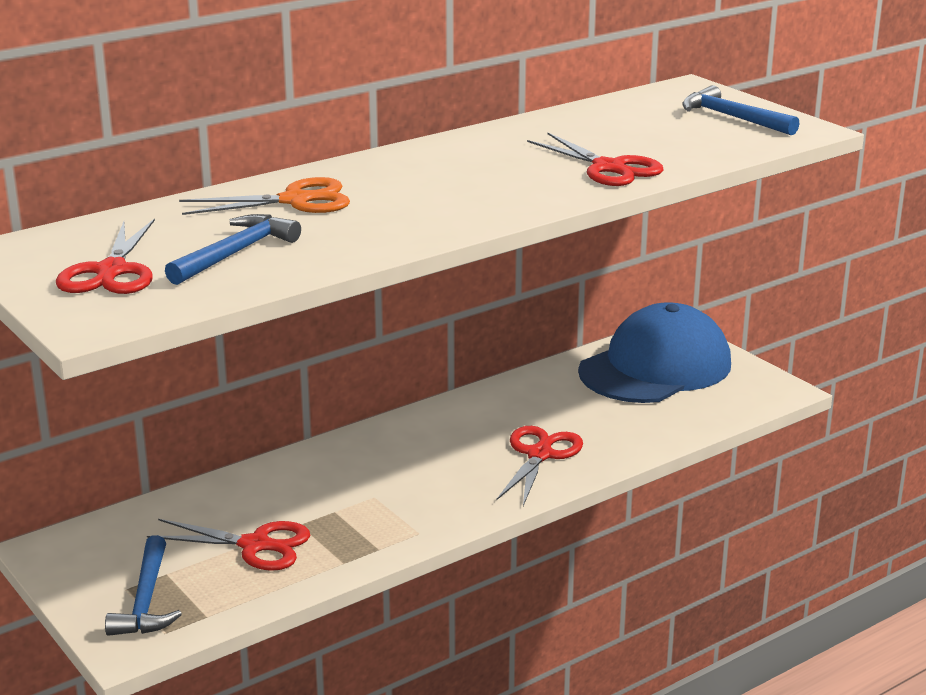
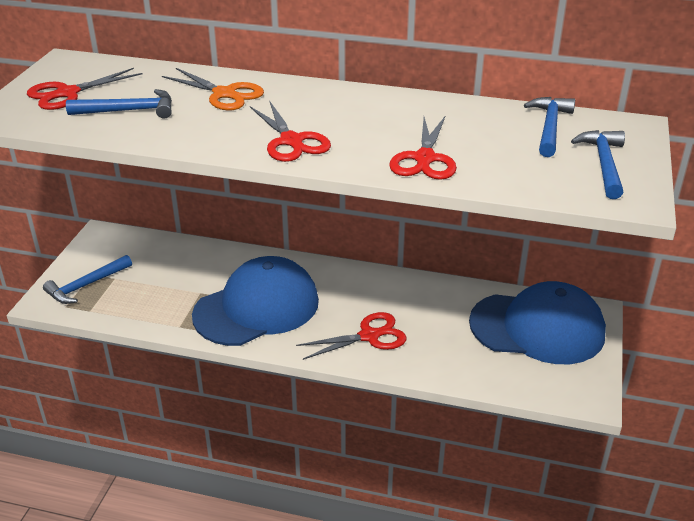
camera: 50 degrees right, 10 degrees up
red scissors [147,519,310,571] -> red scissors moved to [250,100,331,162]
none -> blue cap [192,256,319,346]
none -> blue hammer [524,97,575,157]

